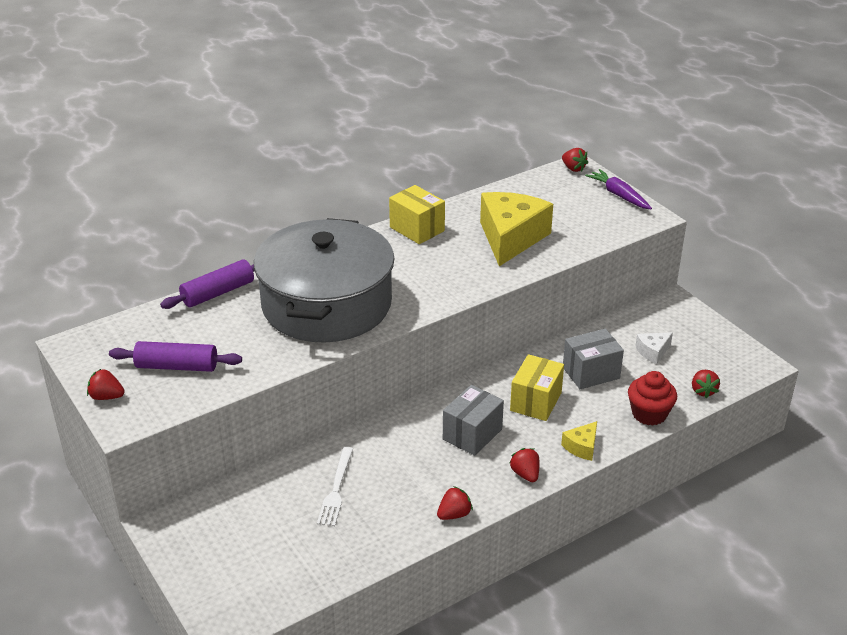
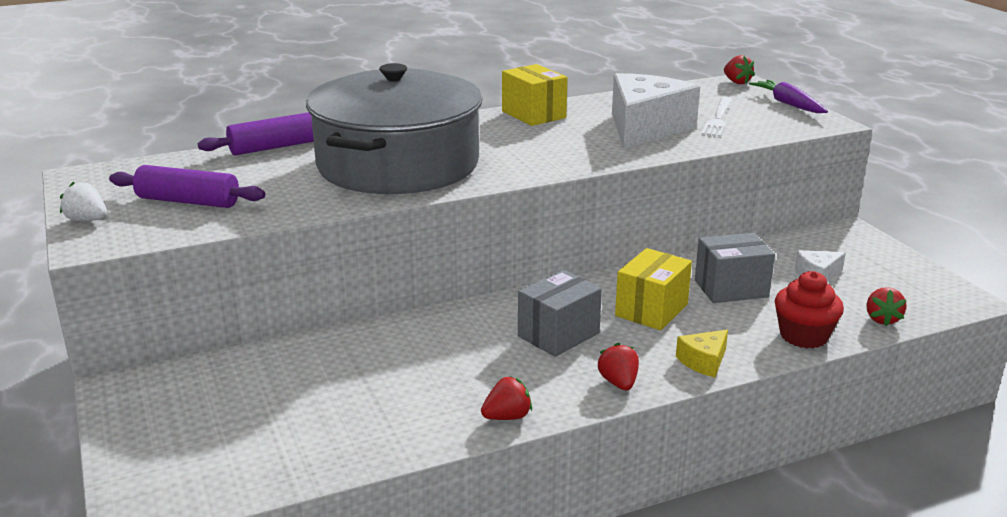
camera: 10 degrees right, 10 degrees down
red strawberry [87,369,125,400] -> white strawberry [60,181,107,221]
white fork [317,447,353,526] -> white fork moved to [701,97,732,137]
yellow cheese [480,192,553,266] -> white cheese [612,73,700,149]

